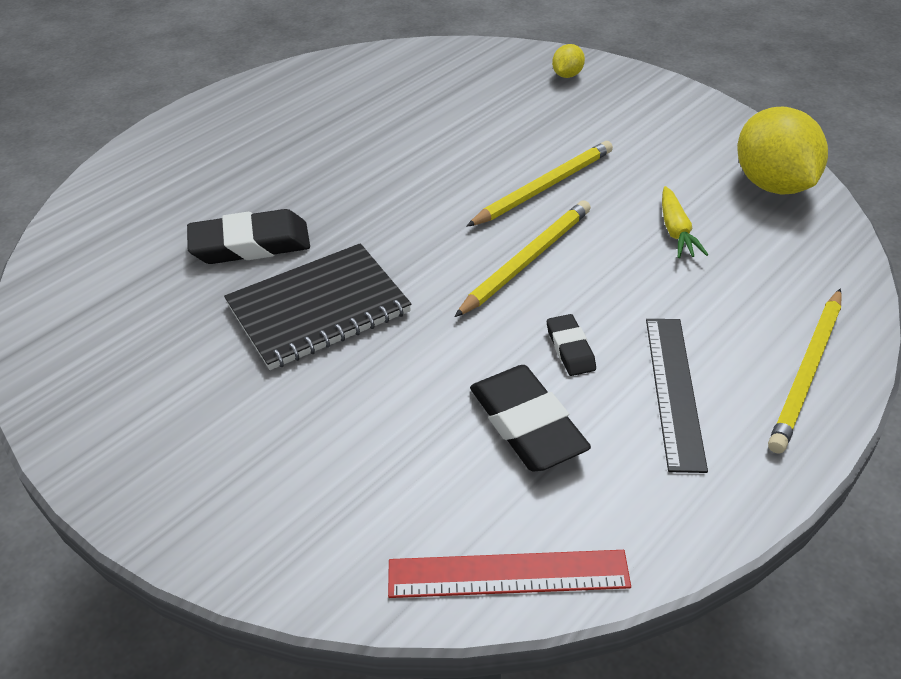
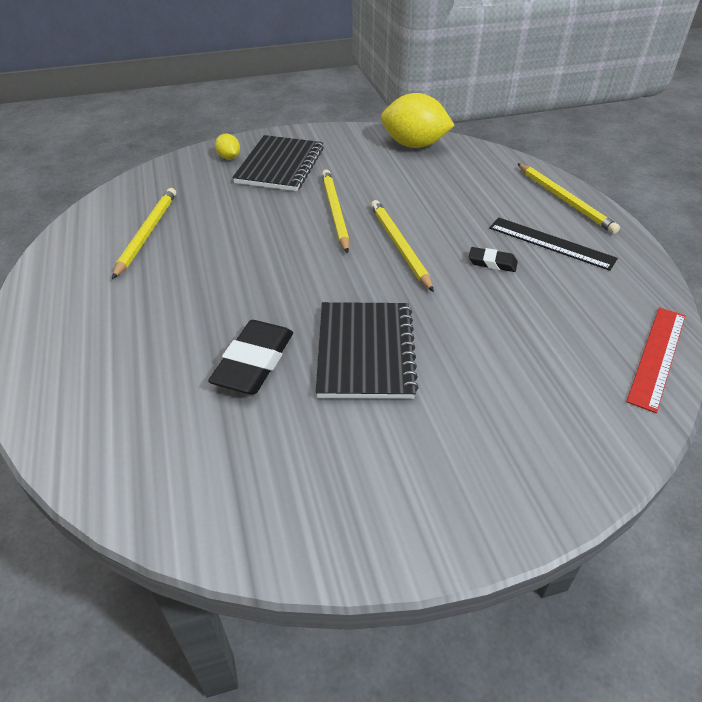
camera: 60 degrees left, 0 degrees up
black eraser [470,365,591,472] -> none
yellow carrot [662,186,708,258] -> none
none -> yellow pencil [112,188,176,279]
none -> black notebook [232,135,324,191]

